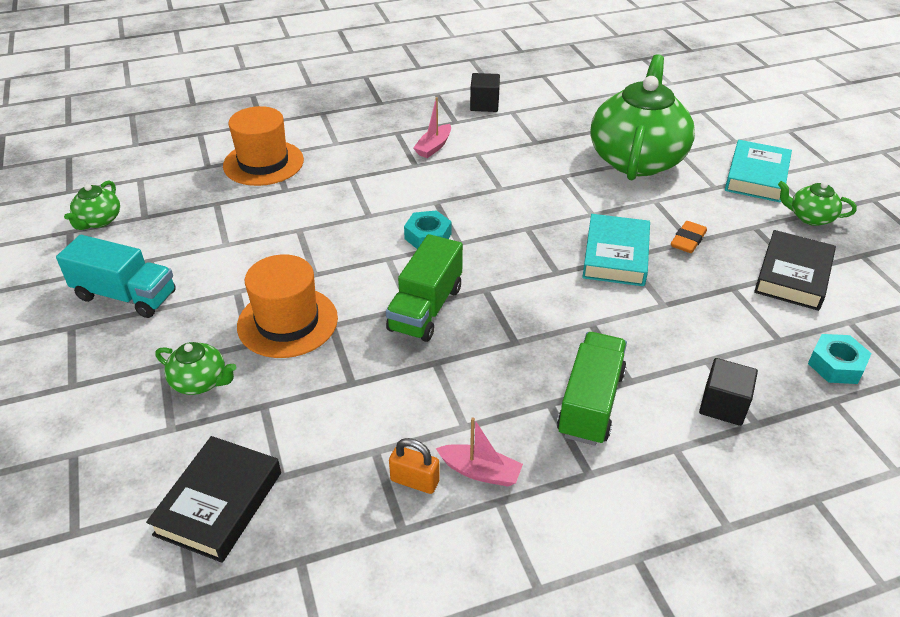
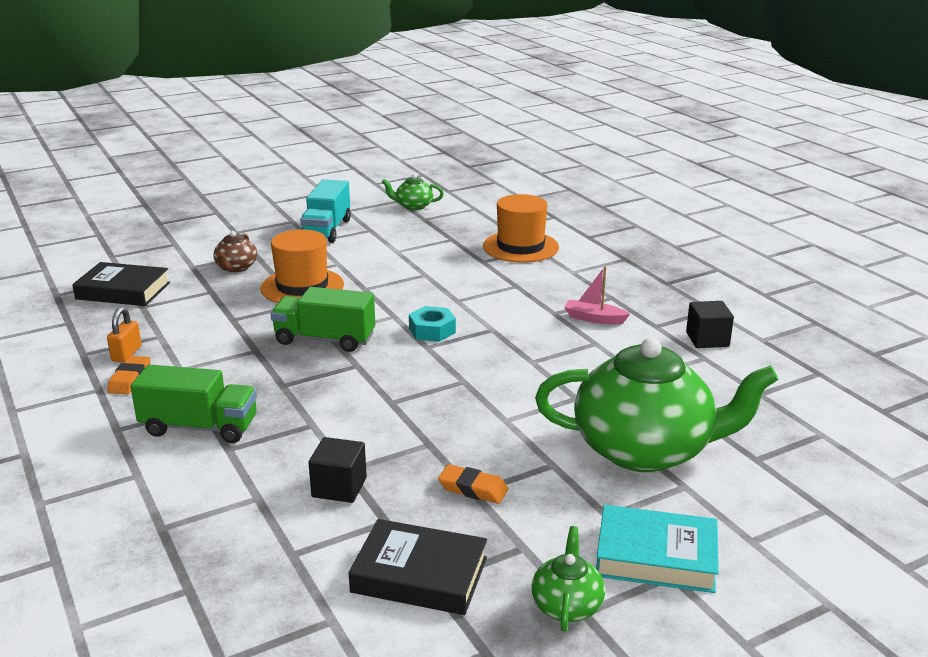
camera: 80 degrees right, 15 degrees down
green teapot [155,342,236,395] -> brown teapot [213,231,257,272]
pink boat [436,417,523,487] -> orange eraser [107,356,151,395]
turquoise book [582,214,650,286] -> none
black cube [699,358,758,426] -> black cube moved to [308,437,367,503]
turquoise nut [808,334,872,384] -> none

